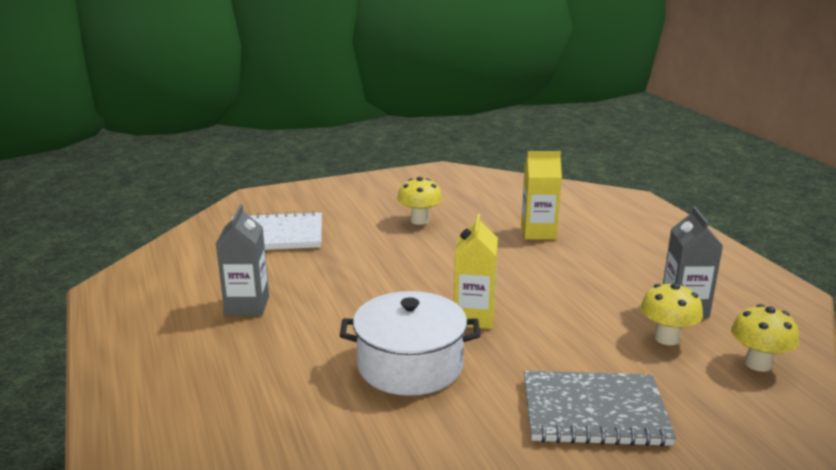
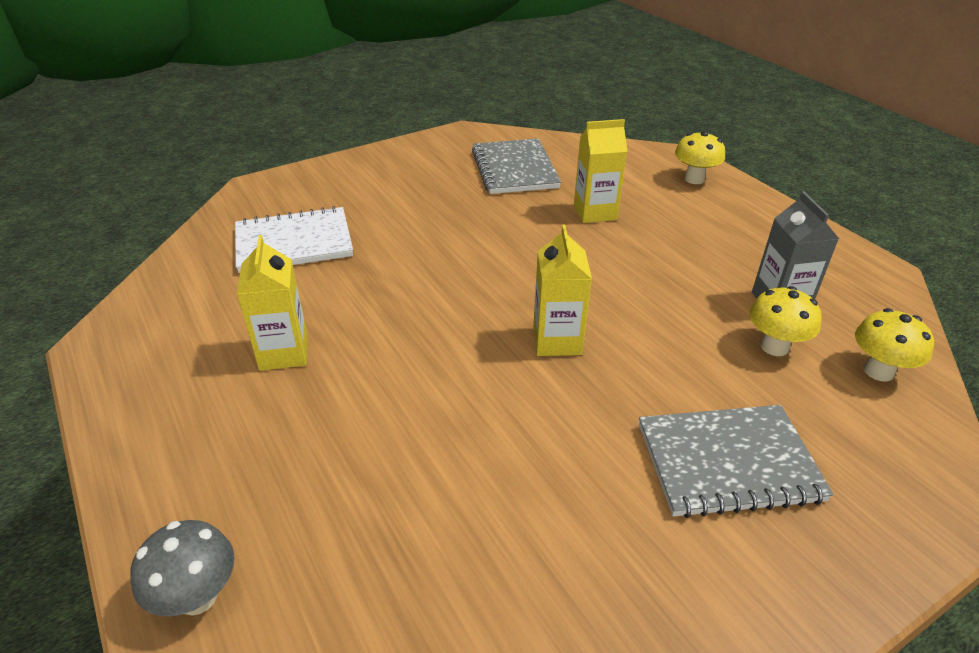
camera: 10 degrees left, 15 degrees up
grey carton [216,204,269,316] -> yellow carton [237,235,308,371]
white pot [340,291,480,396] -> none
yellow mushroom [397,177,442,225] -> yellow mushroom moved to [675,131,725,184]
none -> grey mushroom [130,520,235,617]
none -> grey notebook [472,139,561,194]

